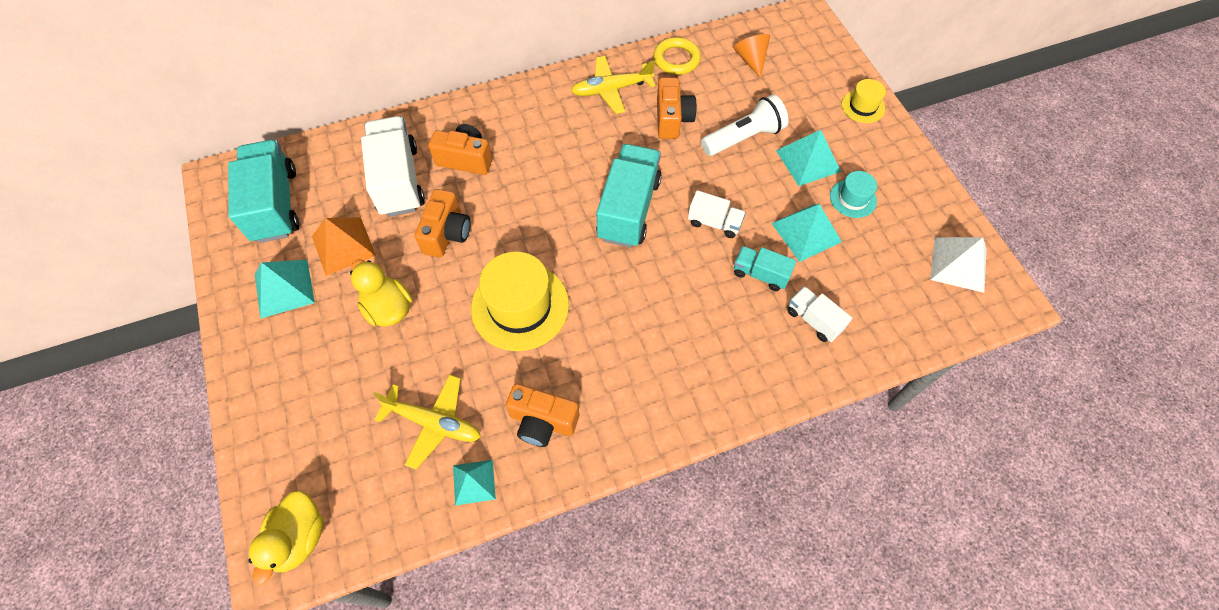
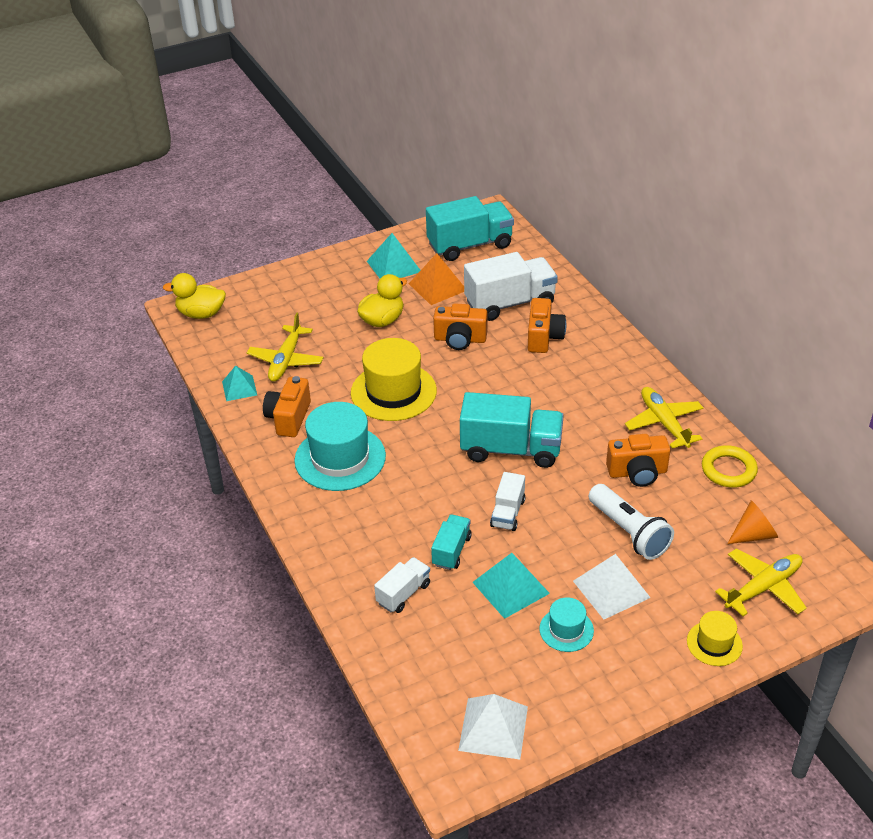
camera: 85 degrees right, 20 degrees down
turquoise pyramid [776,130,841,186] -> white pyramid [573,554,651,619]
none -> turquoise hat [294,402,386,491]
none -> yellow plane [715,549,807,616]

